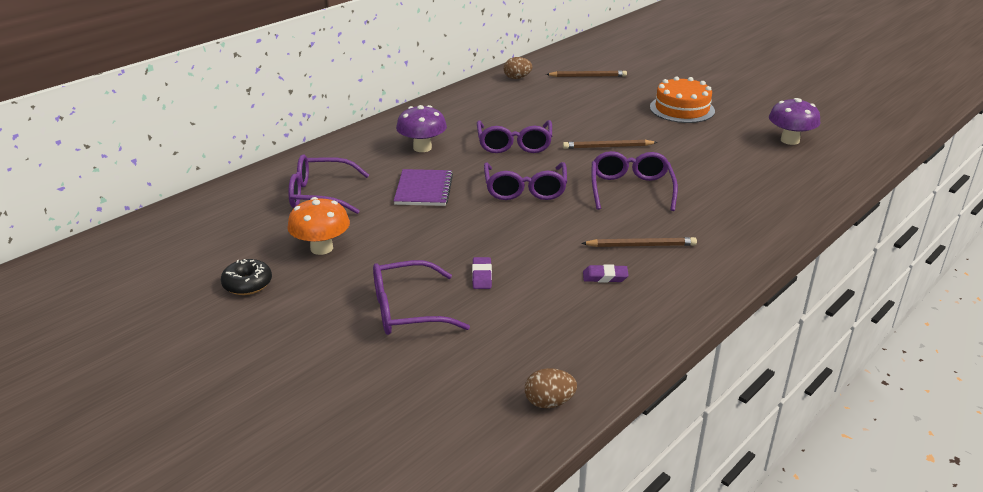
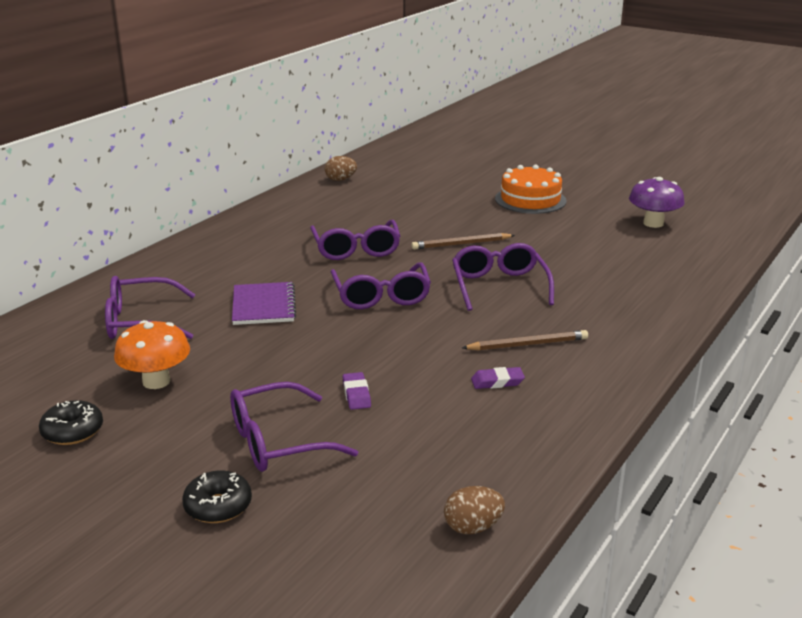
camera: 10 degrees left, 5 degrees down
purple mushroom [396,105,447,152] -> none
brown pencil [546,71,627,77] -> none
none -> black donut [182,470,252,523]

